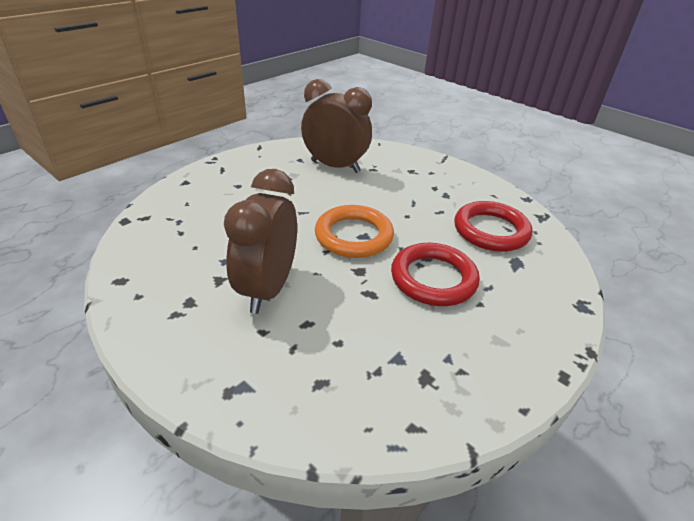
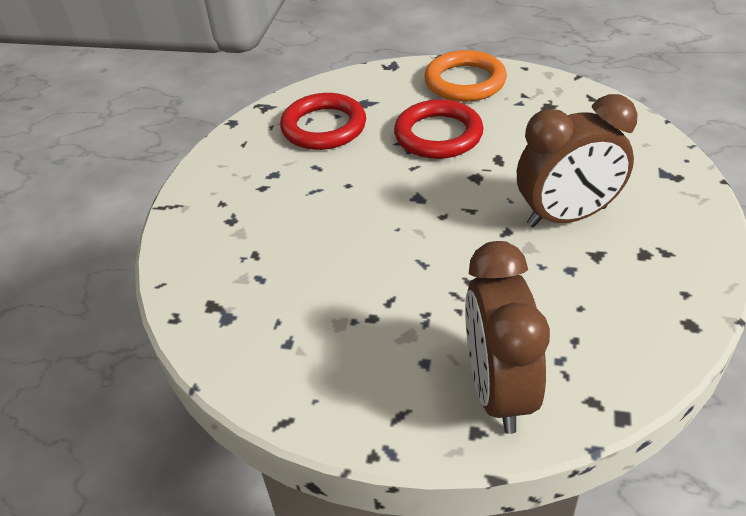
camera: 115 degrees left, 5 degrees up
brown clock [301,79,372,173] -> brown clock moved to [465,241,550,434]
orange ring [315,205,394,258] -> orange ring moved to [424,50,507,102]

